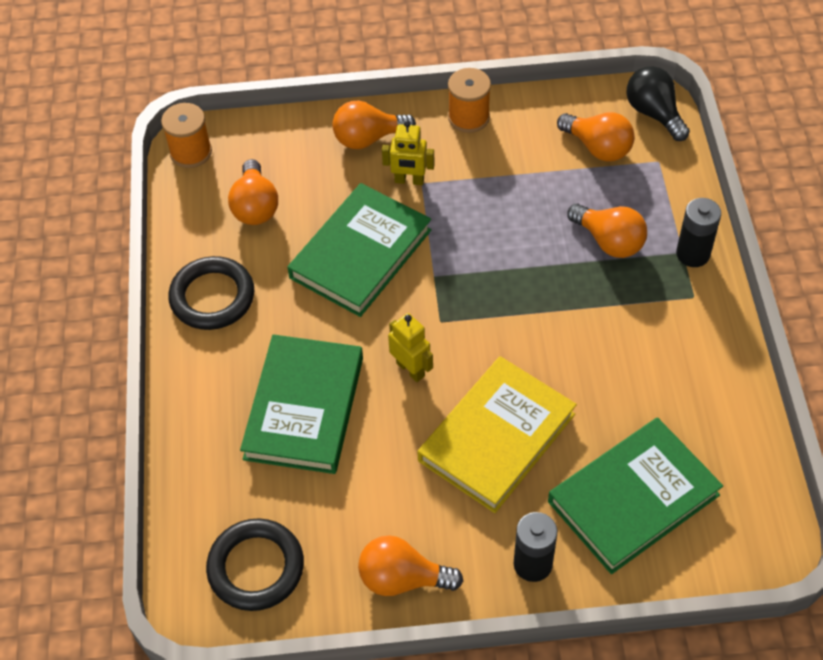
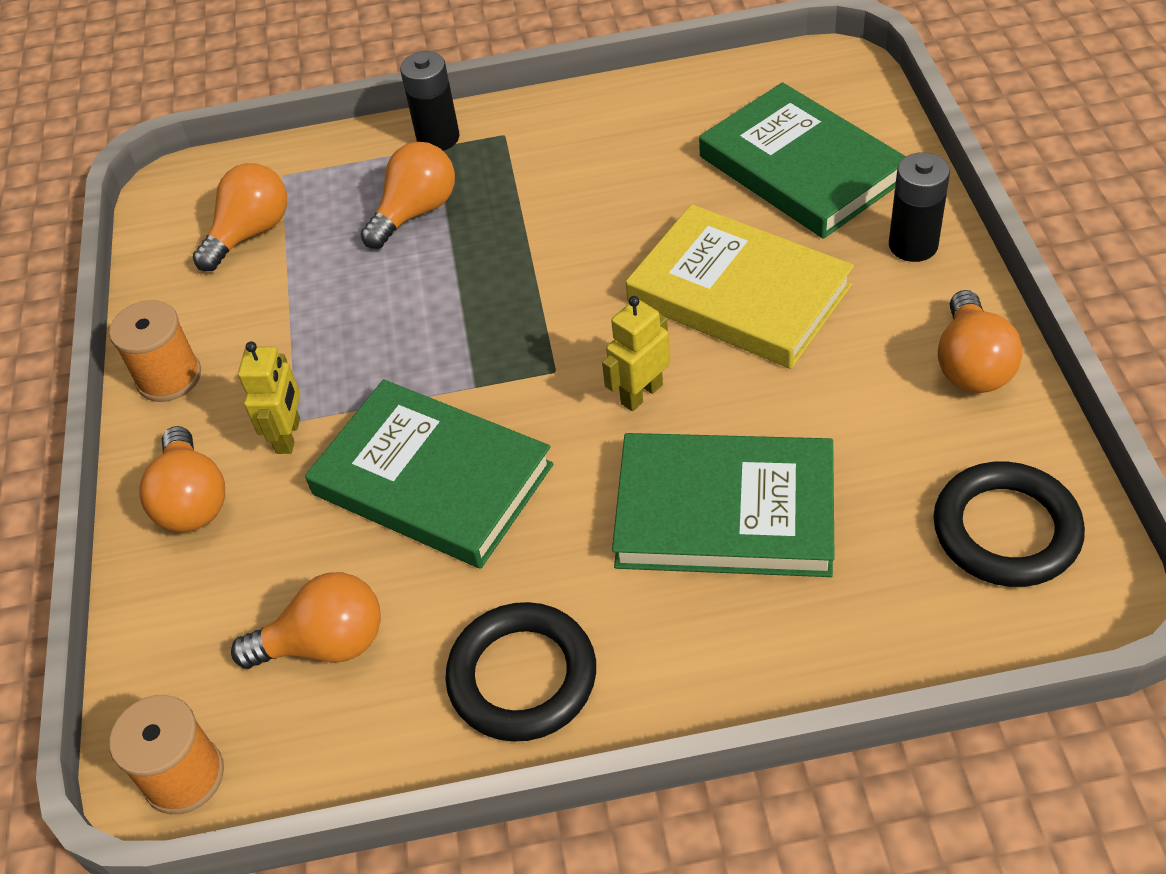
camera: 90 degrees left, 5 degrees down
black light bulb [627,66,690,141] -> none

